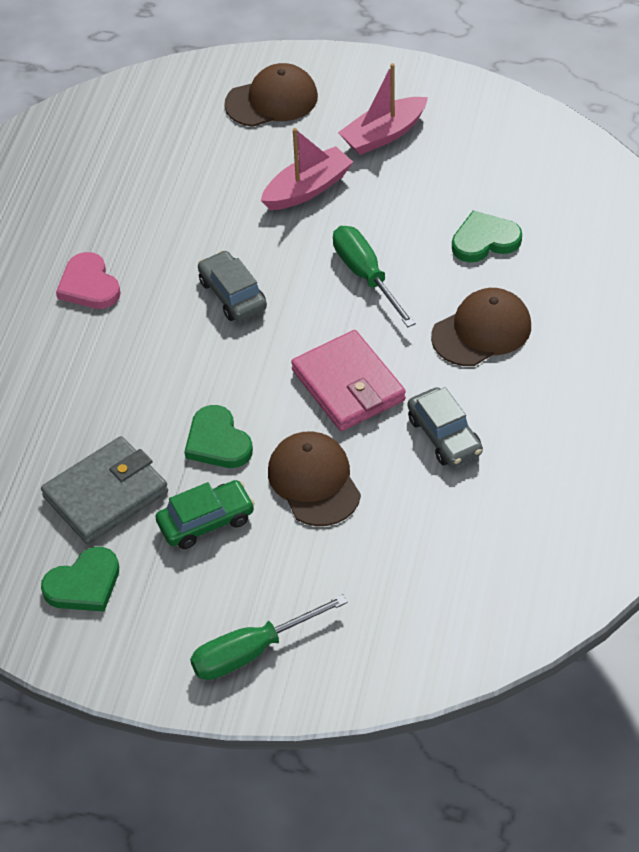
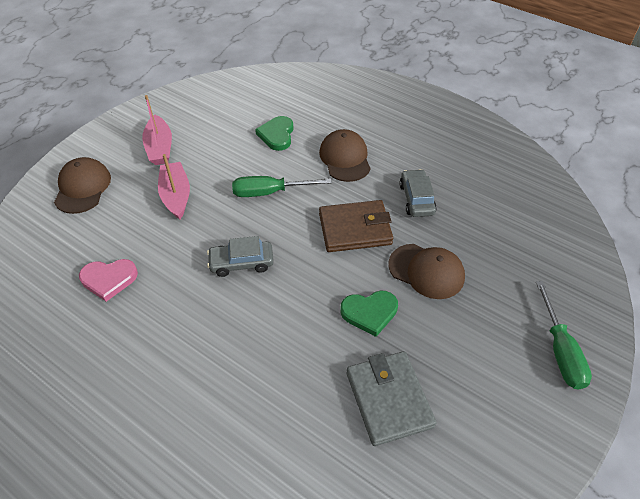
camera: 70 degrees left, 0 degrees up
green heart [41,547,119,612] -> none
pink heart [56,252,121,309] -> pink heart moved to [79,259,138,302]
green car [155,480,255,549] -> none
brown cap [268,431,361,526] -> brown cap turned 150 degrees counterclockwise [388,244,465,299]
pink wallet [291,330,406,431] -> brown wallet [319,200,393,252]
grey car [408,387,483,467] -> grey car turned 90 degrees counterclockwise [399,169,437,217]

